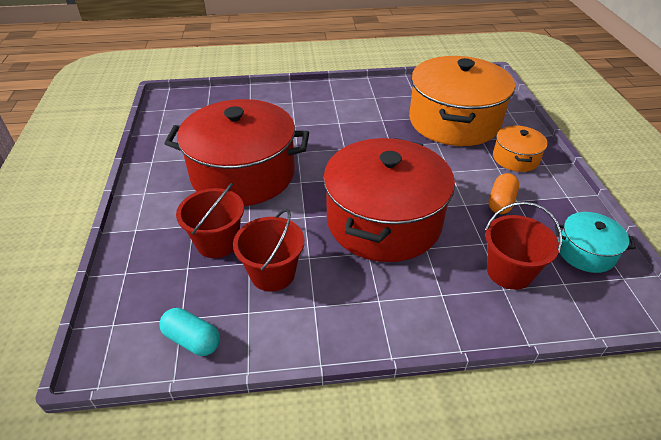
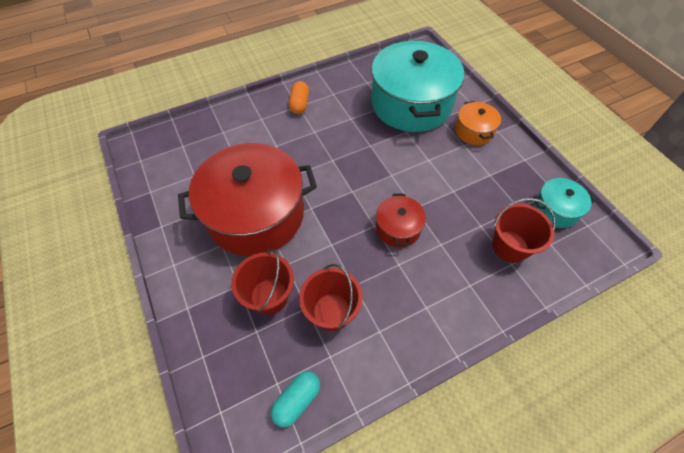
camera: 20 degrees left, 15 degrees up
turquoise capsule [160,308,220,356] -> turquoise capsule turned 60 degrees counterclockwise [271,371,320,427]
red pot [323,138,455,262] -> red pot [376,193,426,248], size x0.46
orange pot [409,56,515,146] -> turquoise pot [371,40,464,132]
orange capsule [488,173,519,214] -> orange capsule moved to [289,81,309,114]

